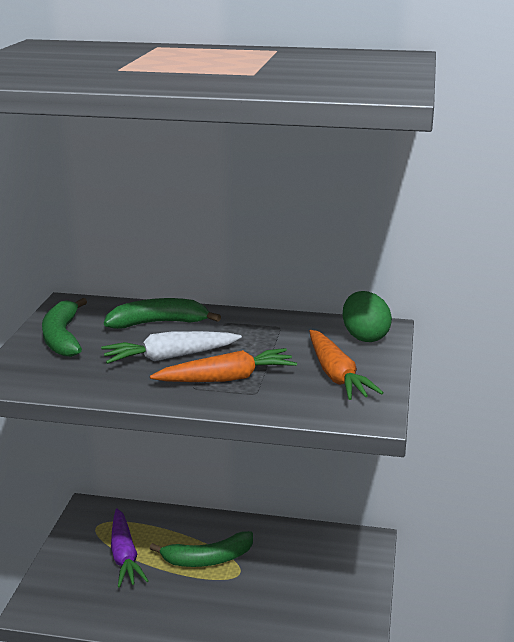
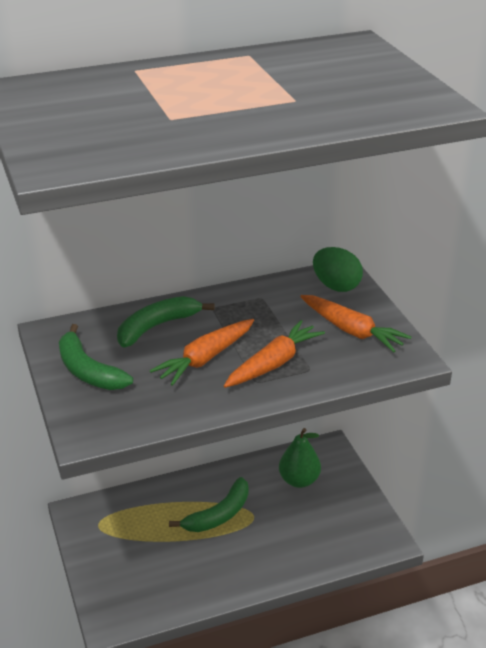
camera: 30 degrees left, 10 degrees up
white carrot [101,331,242,364] -> orange carrot [150,319,254,386]
purple carrot [111,508,148,588] -> none
none -> green pear [279,428,321,488]

